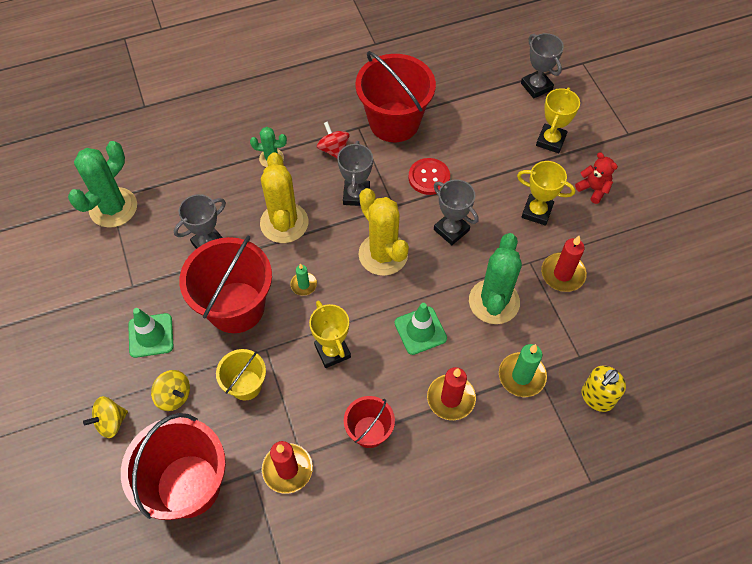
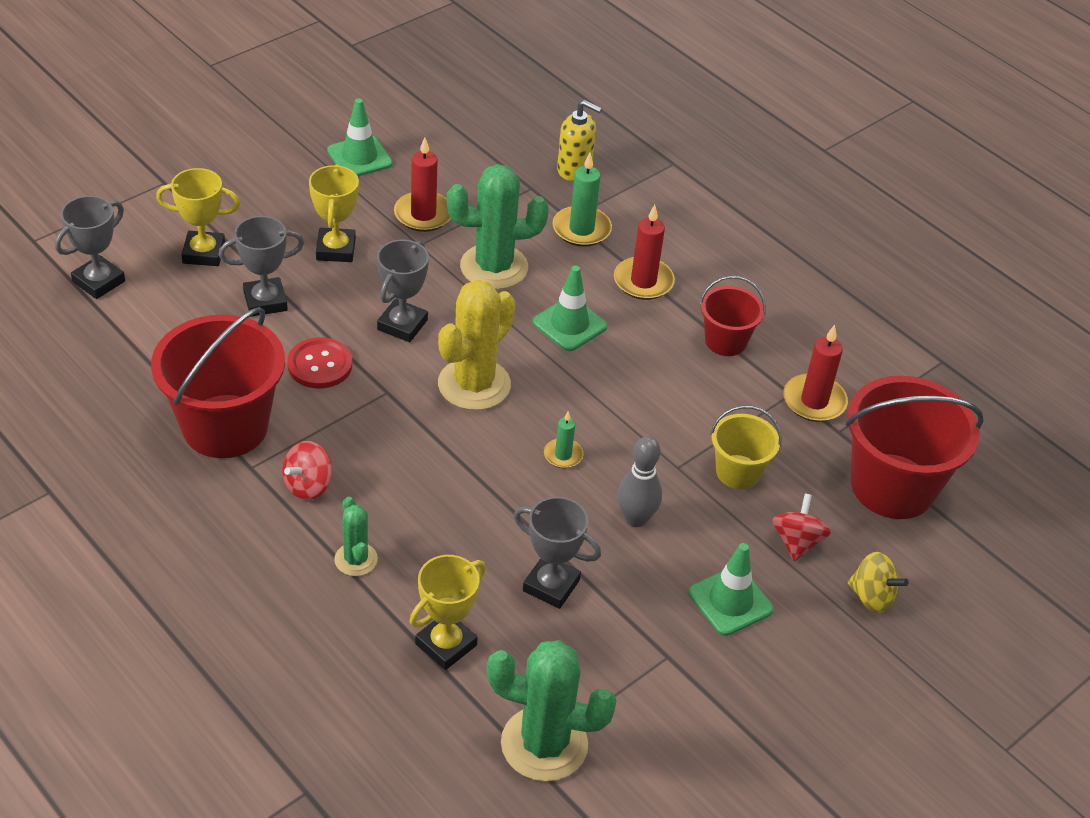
camera: 115 degrees left, 15 degrees down
yellow spinning top [151,370,190,411] -> red spinning top [772,494,831,561]
red bucket [179,235,272,333] -> grey bowling pin [617,436,662,527]
yellow cactus [260,152,309,243] -> none
yellow trophy [309,301,351,368] -> yellow trophy moved to [410,555,486,670]
grey trophy [337,141,373,206] -> grey trophy moved to [219,216,304,317]
red teddy bear [575,152,618,204] -> none
none -> green traffic cone [327,98,392,176]

